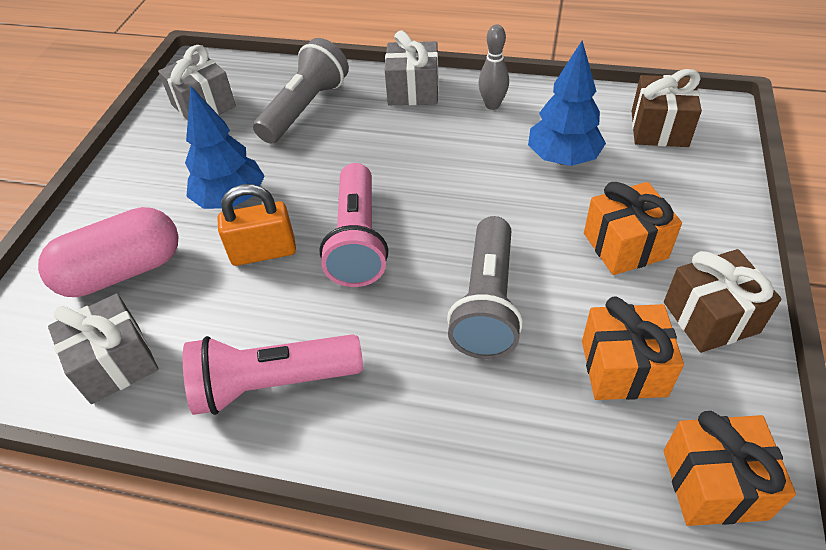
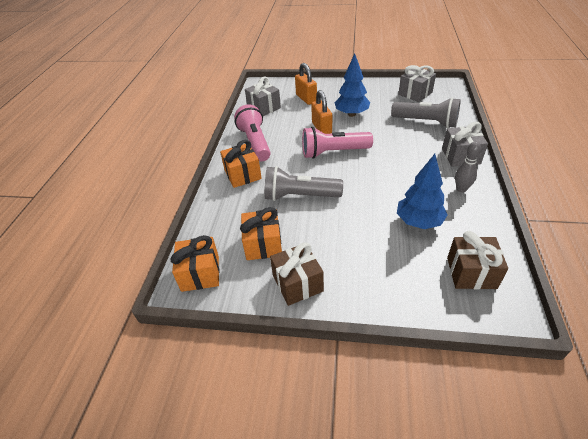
camera: 85 degrees right, 5 degrees down
pink capsule [38,207,179,297] -> orange padlock [295,63,317,105]
orange gift [584,182,682,275] -> orange gift moved to [220,140,262,188]

